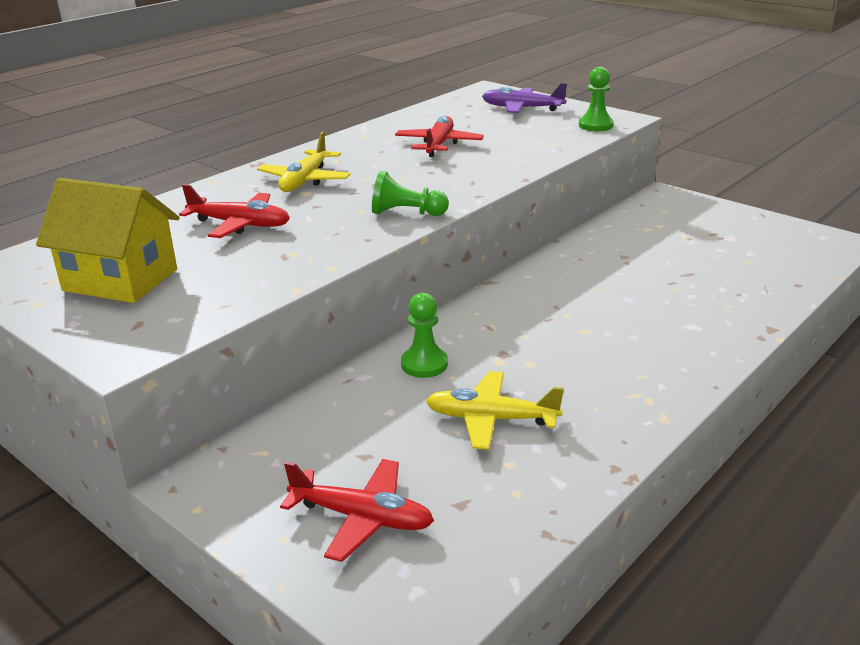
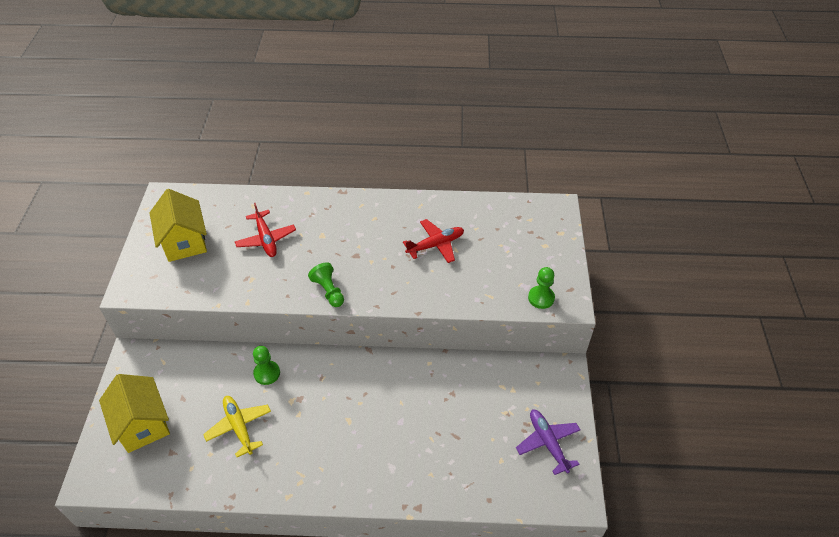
camera: 50 degrees right, 20 degrees up
yellow plane [257,132,351,192] -> none
red plane [280,459,434,562] -> yellow house [99,374,170,453]
purple plane [482,83,567,113] -> purple plane moved to [516,410,580,475]

